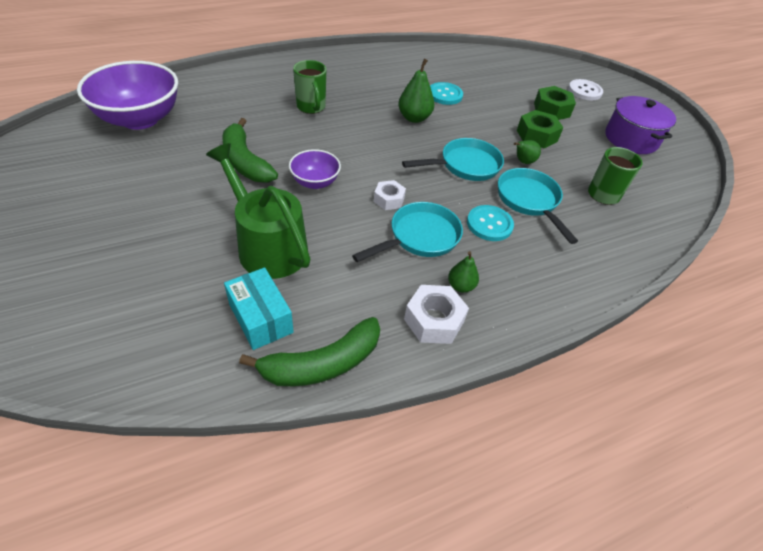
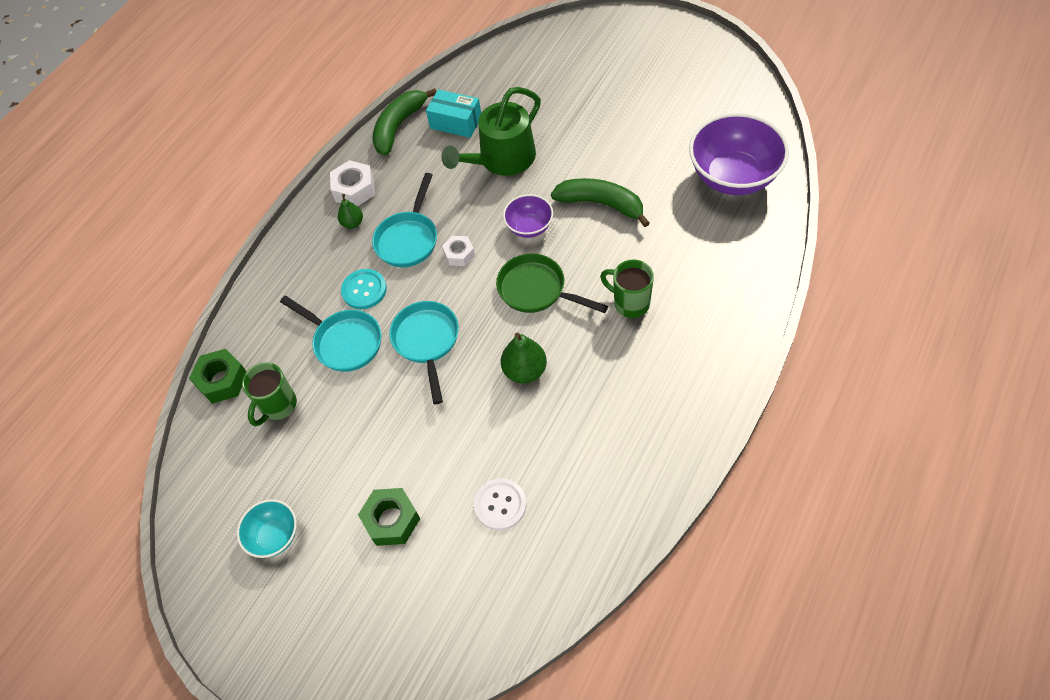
camera: 155 degrees right, 10 degrees up
green watering can [206,143,310,279] -> green watering can turned 120 degrees clockwise [441,87,541,176]
turquoise pan [402,138,504,181] -> turquoise pan turned 135 degrees clockwise [389,301,459,404]
turquoise button [430,82,463,105] -> none
green pear [514,140,541,164] -> none
green nut [517,110,563,148] -> green nut moved to [189,349,247,404]
white button [568,79,603,100] -> white button moved to [474,478,527,530]
purple pot [605,96,676,154] -> turquoise bowl [237,499,297,558]
none -> green pan [496,254,608,313]

